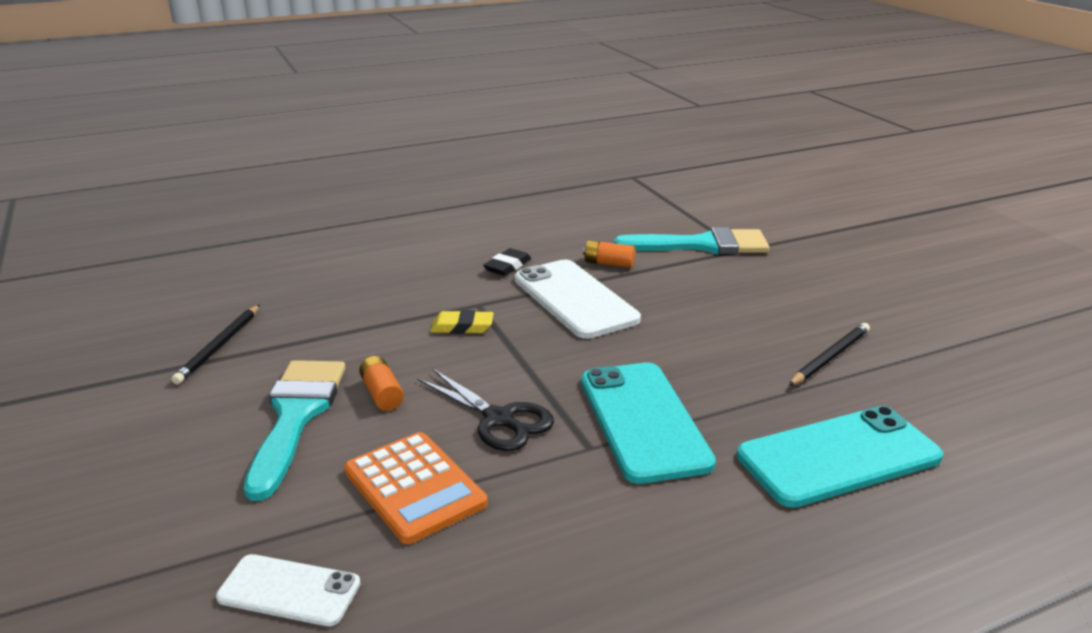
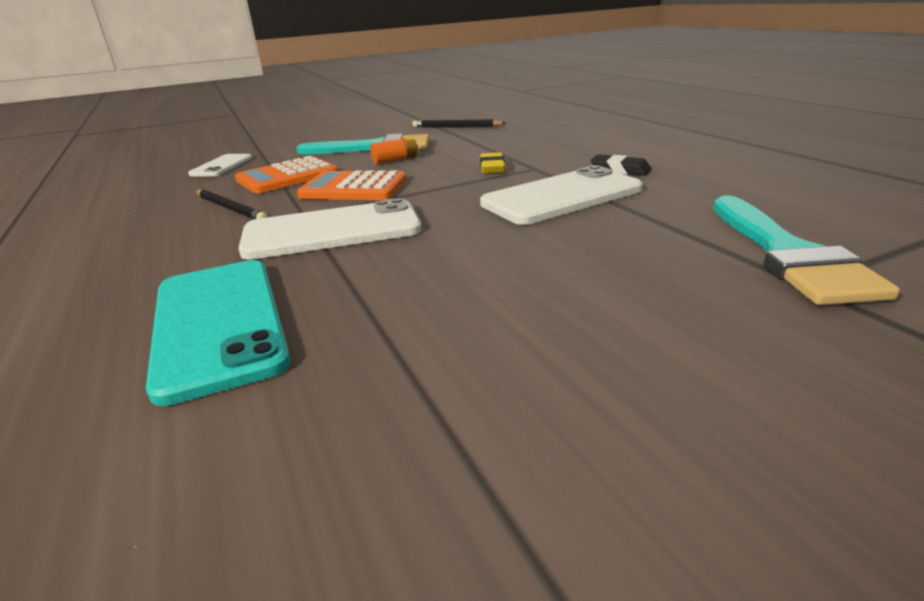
camera: 90 degrees right, 0 degrees up
black scissors [417,369,554,451] -> orange calculator [297,170,407,200]
turquoise phone [581,362,716,484] -> white phone [238,198,422,260]
orange battery [583,240,635,268] -> none
black pencil [788,323,870,386] -> black pencil moved to [196,190,268,219]

